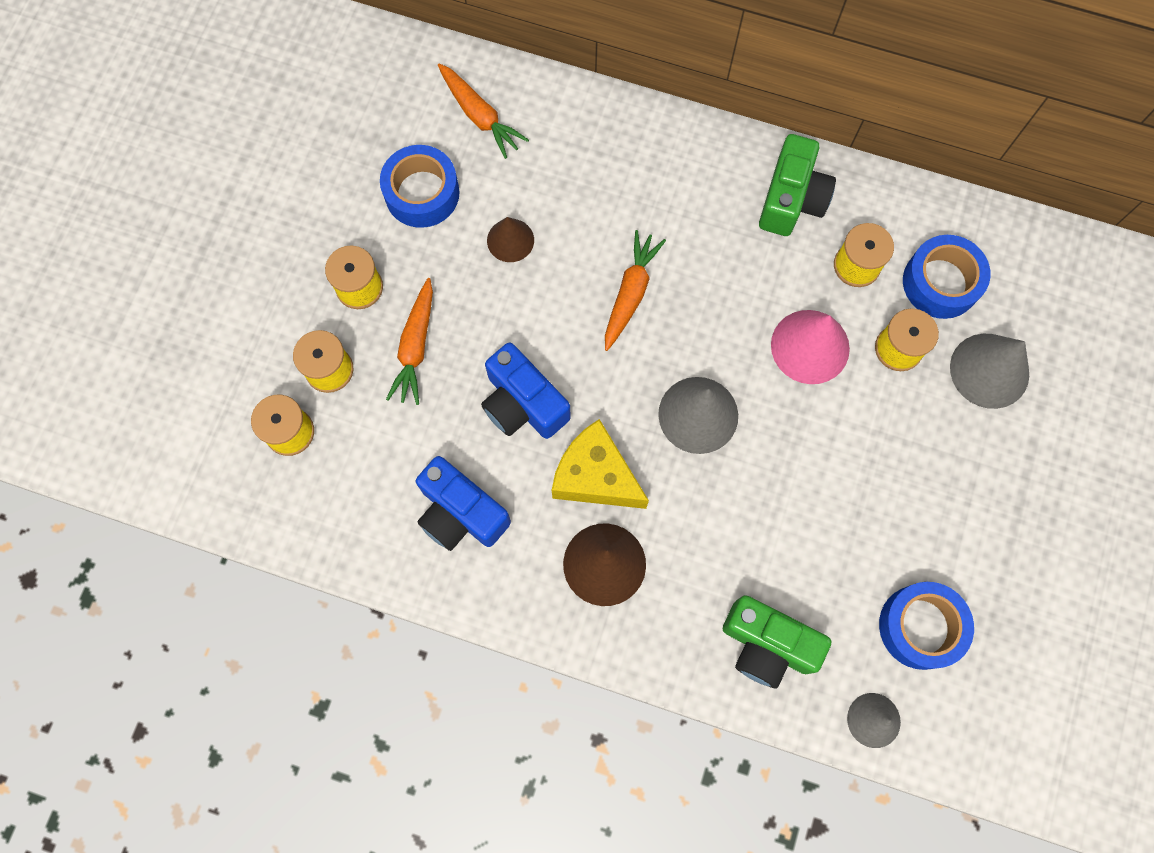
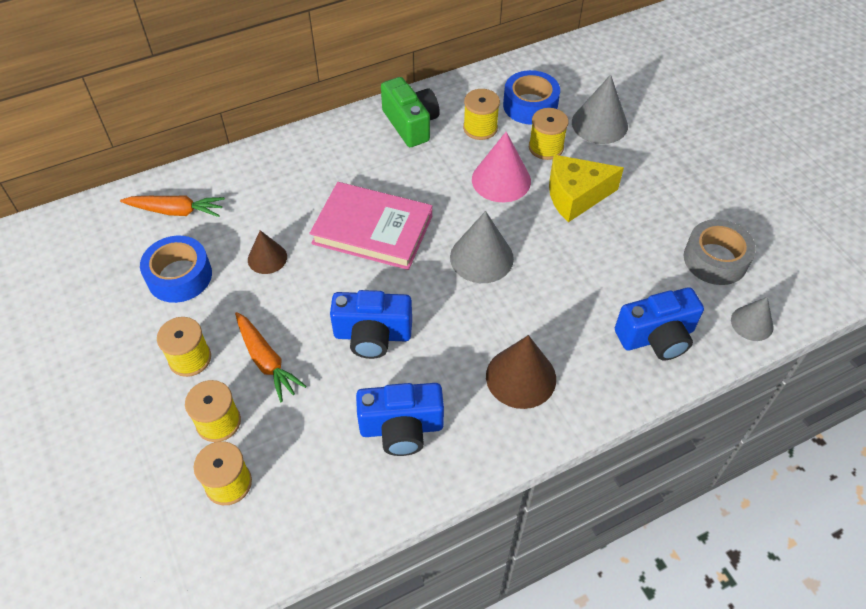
camera: 45 degrees left, 20 degrees down
yellow cheese [552,419,649,509] -> yellow cheese moved to [549,155,624,222]
orange carrot [605,230,666,351] -> pink book [309,182,432,270]
green camera [723,595,832,689] -> blue camera [615,287,704,361]
blue tape [879,582,974,670] -> grey tape [684,219,756,285]

